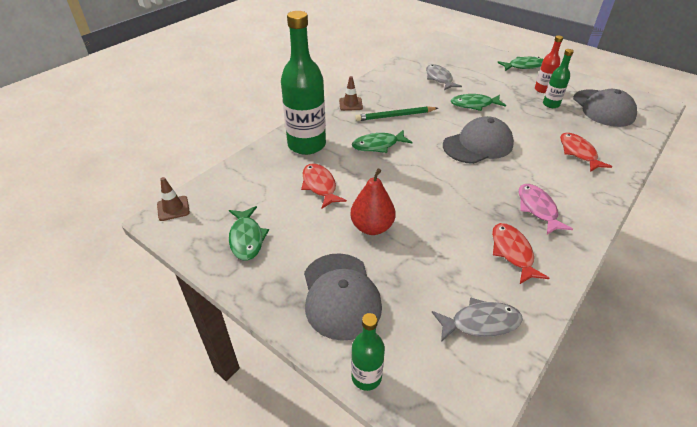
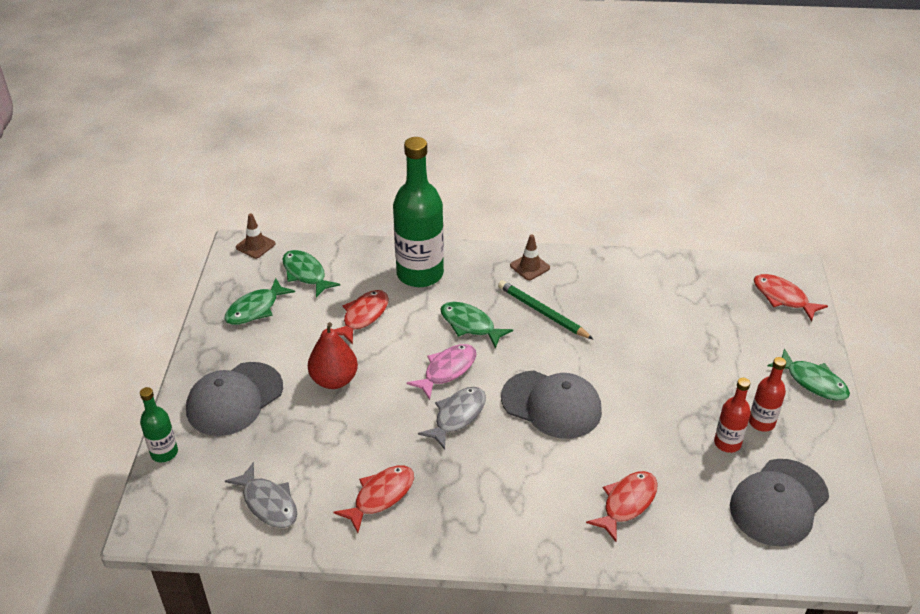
camera: 55 degrees right, 0 degrees up
grey fish [426,64,462,90] -> grey fish moved to [418,387,486,450]
green fish [451,94,506,111] -> green fish moved to [282,250,340,298]
pink fish [519,184,573,234] -> pink fish moved to [406,344,476,400]
green bottle [543,49,574,108] -> red bottle [714,378,751,453]
none -> red fish [754,274,828,321]

